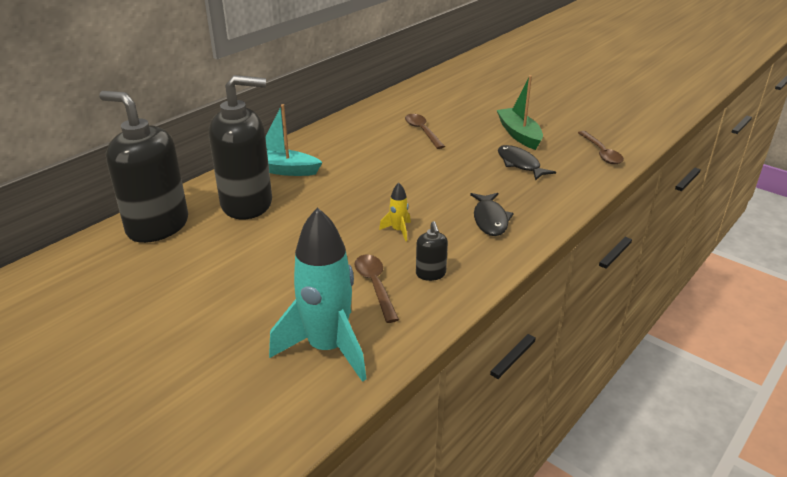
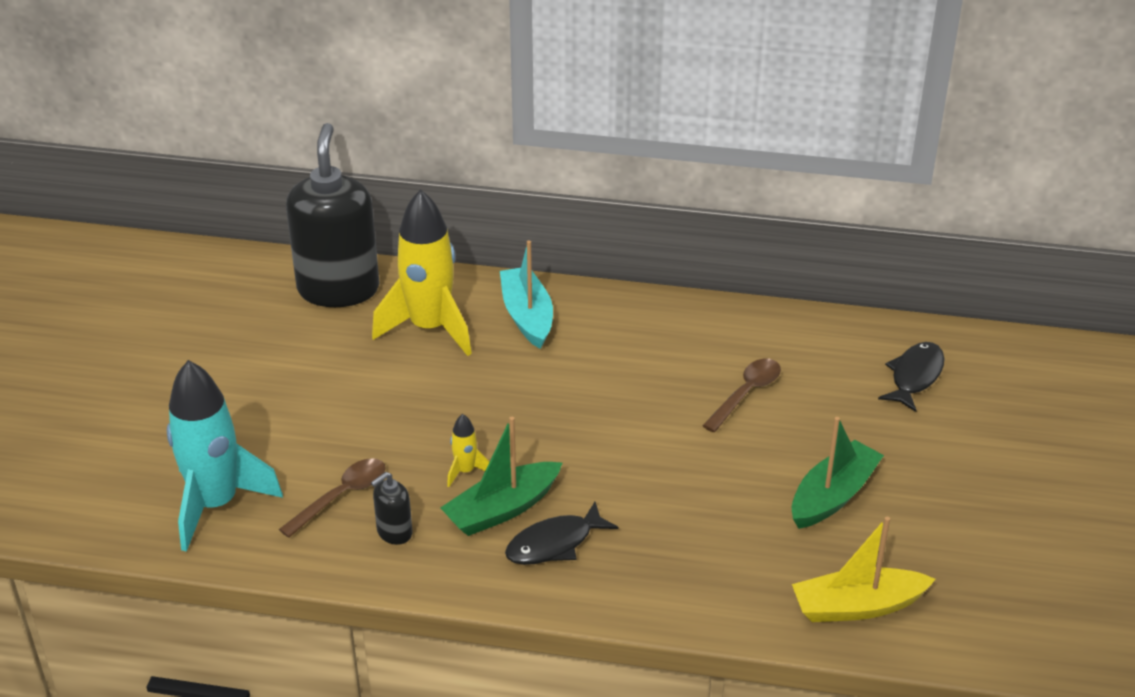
camera: 60 degrees right, 5 degrees up
black soap dispenser [209,75,272,219] -> yellow rocket [372,189,472,356]
black fish [498,145,556,180] -> black fish moved to [878,342,945,412]
brown spoon [578,131,624,164] -> yellow boat [792,517,936,622]
none -> green boat [440,417,563,536]

